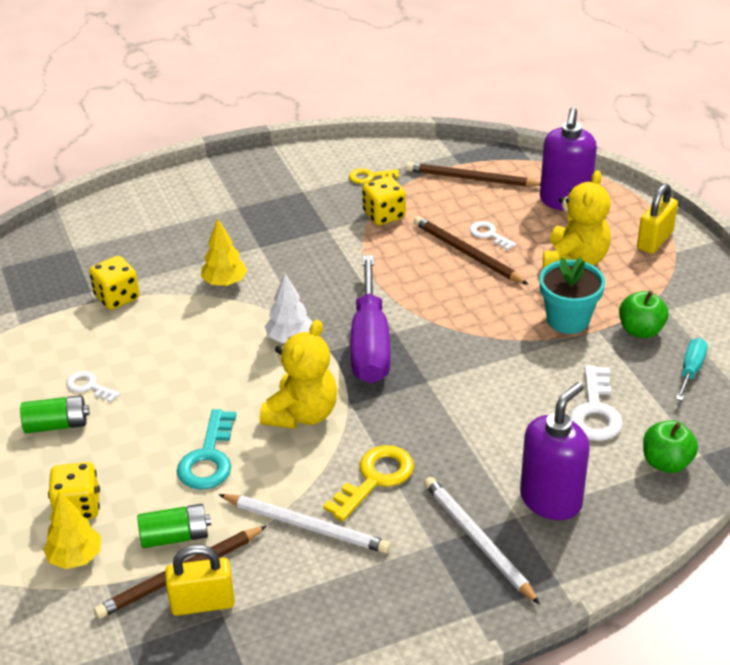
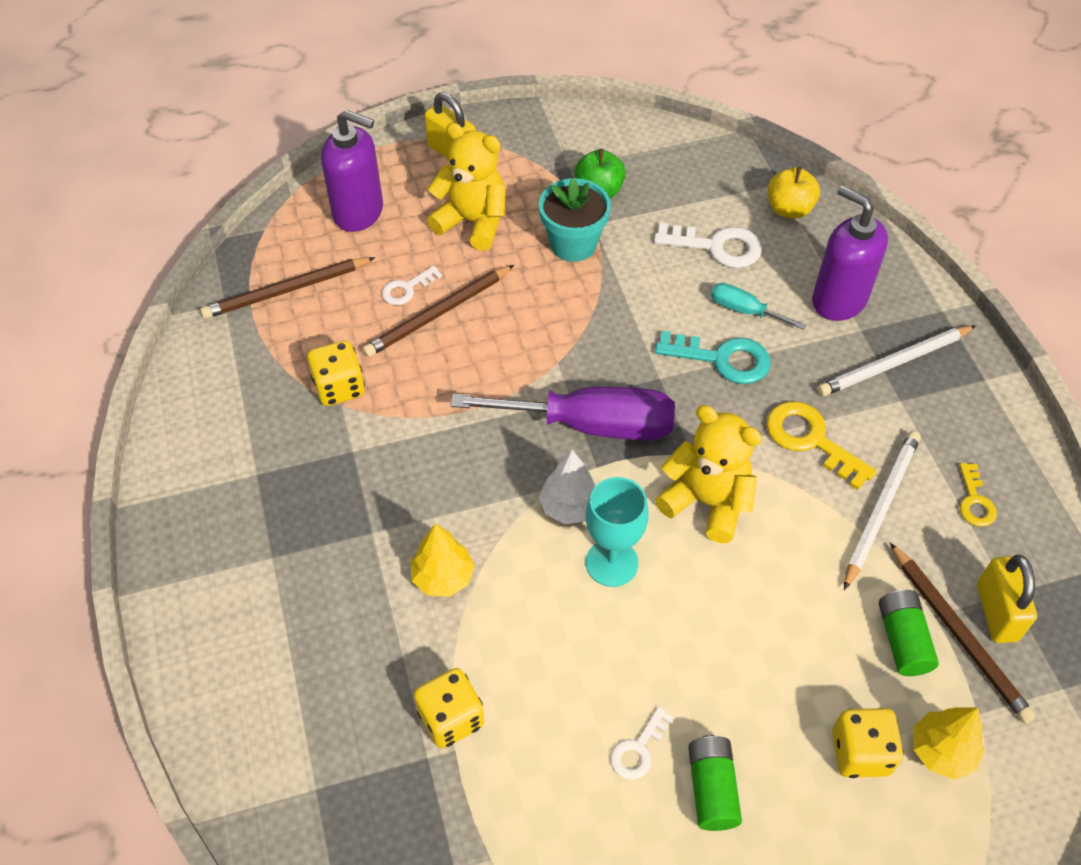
camera: 85 degrees left, 15 degrees up
turquoise key [177,409,236,490] -> turquoise key moved to [655,331,771,384]
yellow key [349,168,399,184] -> yellow key moved to [959,463,997,527]
brown pencil [406,162,541,187] -> brown pencil turned 45 degrees clockwise [200,257,375,319]
green apple [643,420,698,473] -> yellow apple [768,167,820,219]
turquoise screwdriver [676,338,708,401] -> turquoise screwdriver moved to [711,283,806,330]
none -> turquoise goblet [586,477,649,587]

